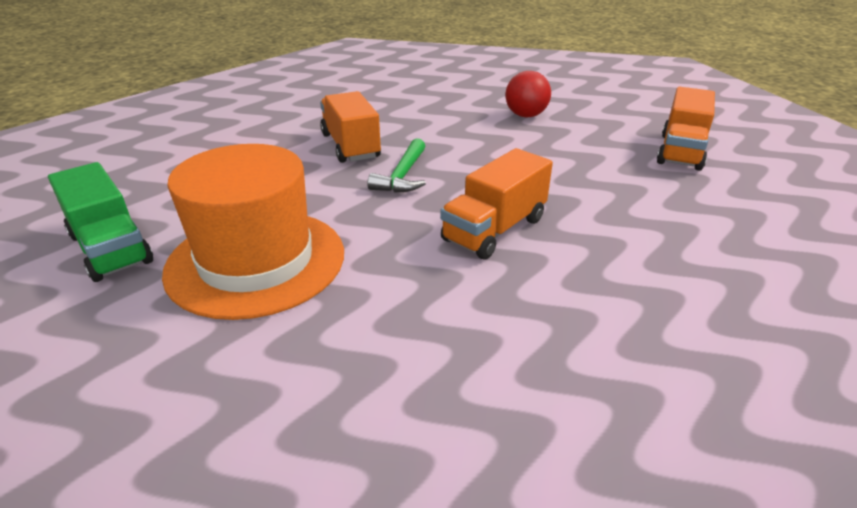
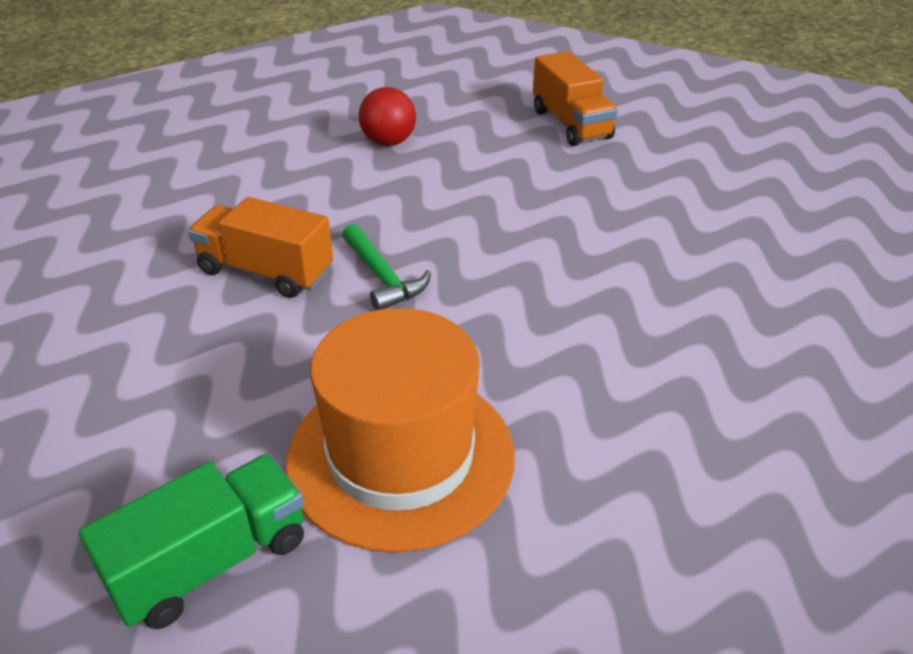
camera: 45 degrees left, 5 degrees up
green truck [48,162,153,282] -> green truck turned 45 degrees counterclockwise [79,454,304,629]
orange truck [440,148,553,259] -> none

